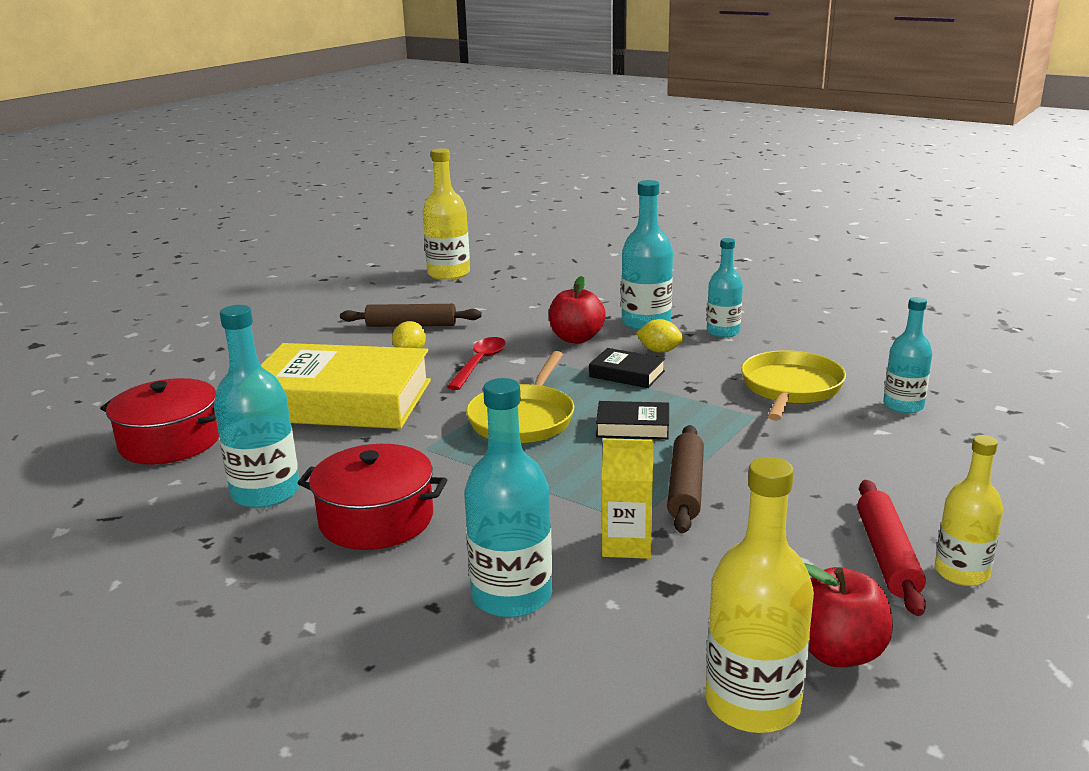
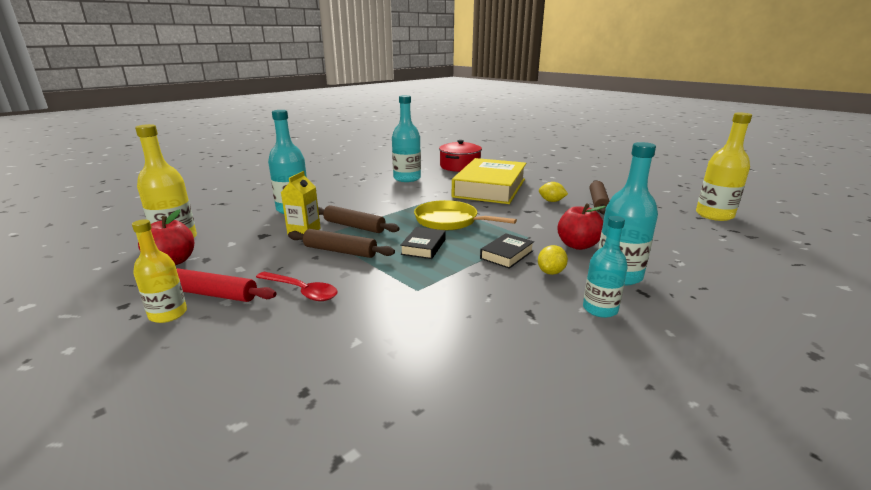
camera: 100 degrees right, 0 degrees up
red pot [298,444,447,550] -> none
red spoon [447,337,506,390] -> red spoon moved to [256,272,338,301]
yellow pan [741,350,846,421] -> none
turquoise bottle [883,297,932,413] -> none
none -> brown rolling pin [318,205,400,233]

